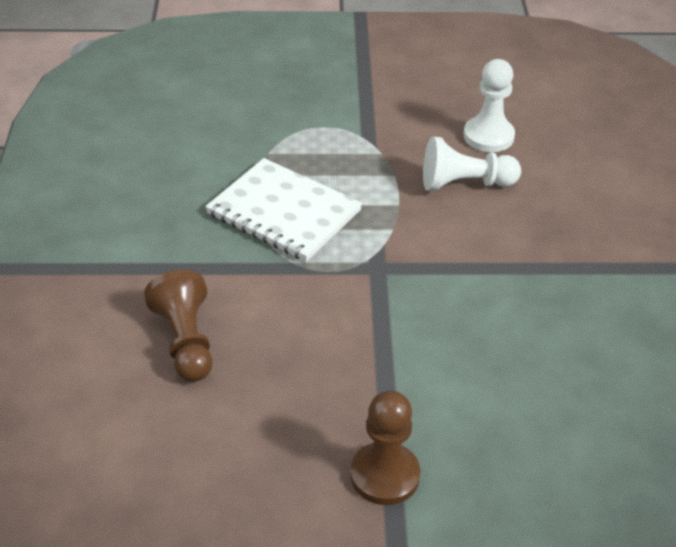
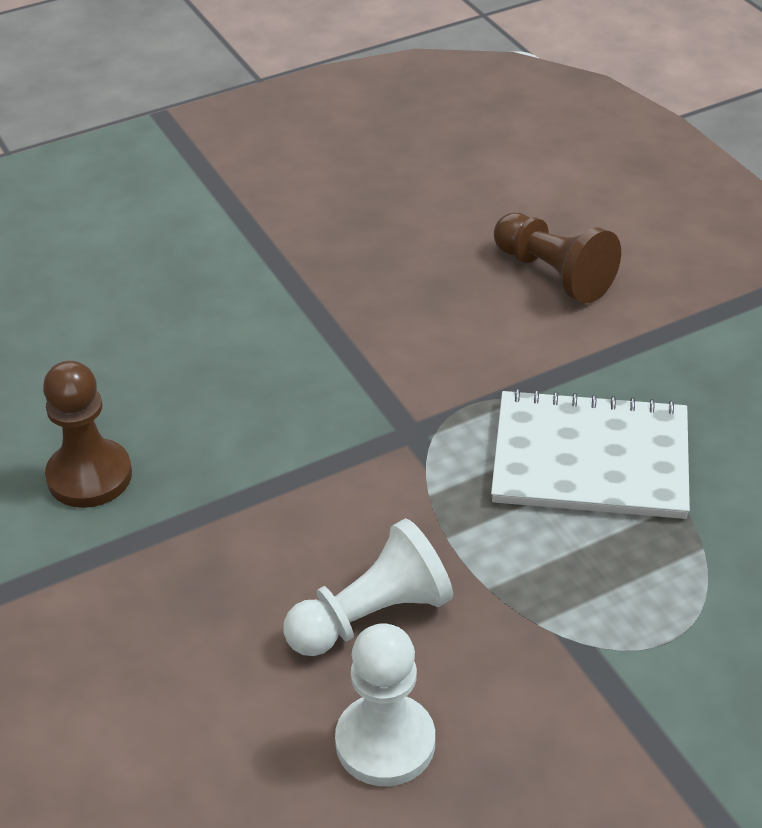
camera: 155 degrees right, 0 degrees up
brown pawn [350,390,420,505] -> brown pawn moved to [43,360,132,508]

